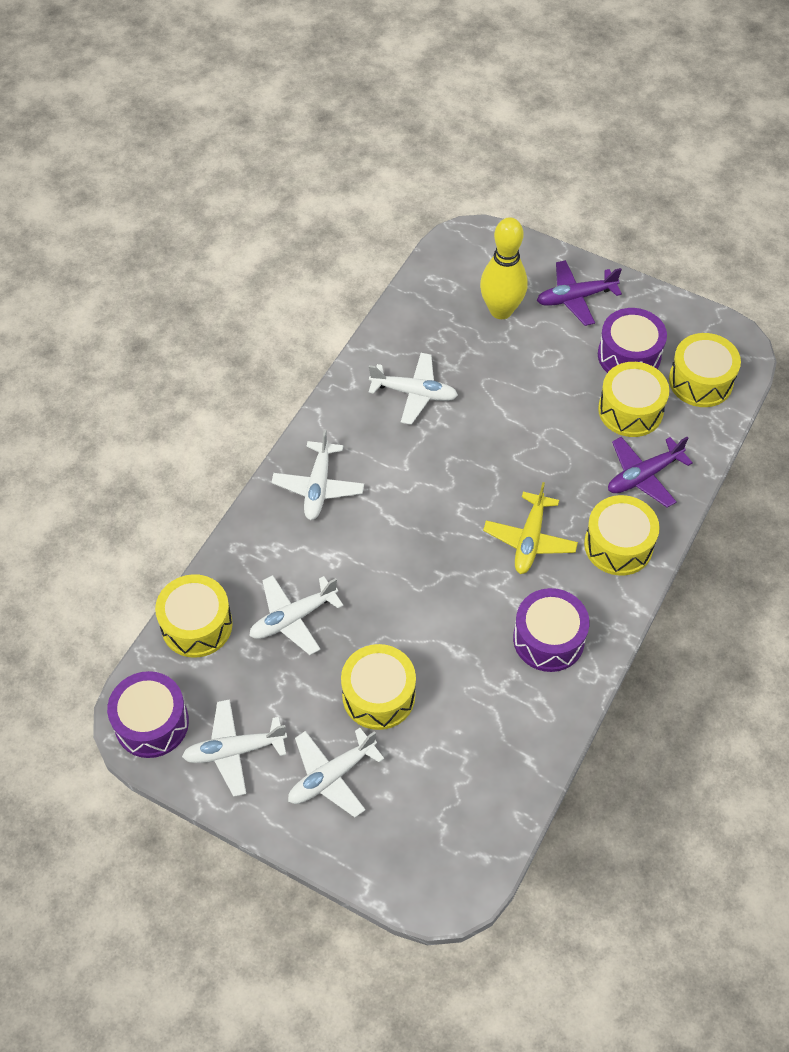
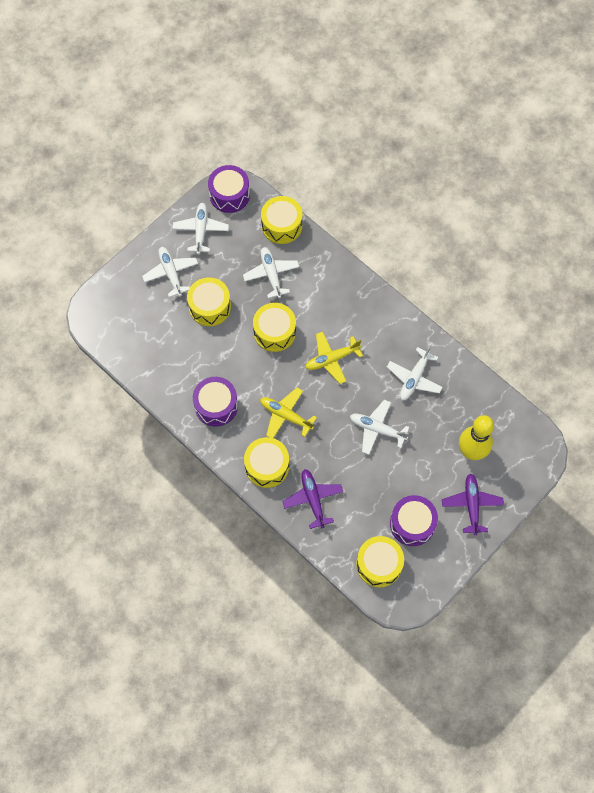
camera: 105 degrees right, 10 degrees up
white plane [271,429,364,520] -> white plane moved to [350,400,410,455]
yellow drum [598,362,670,437] -> yellow drum moved to [253,303,296,352]
none -> yellow plane [305,332,363,384]

